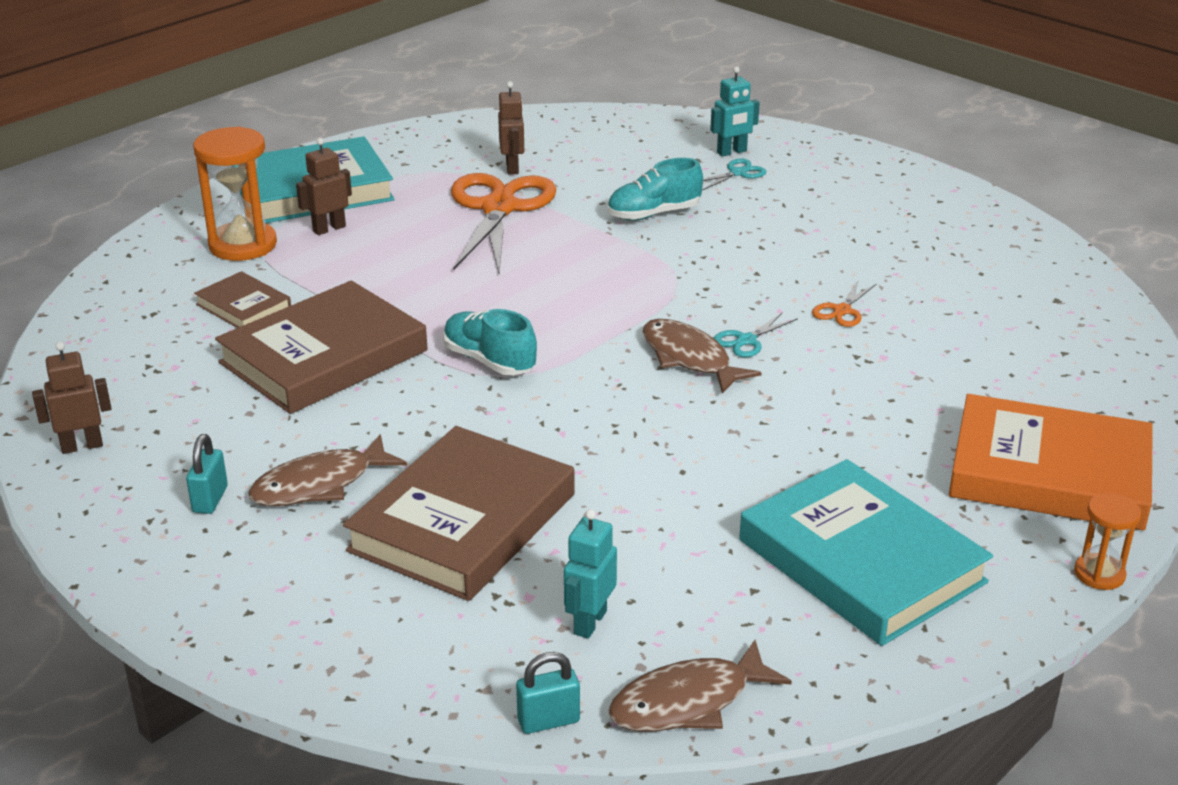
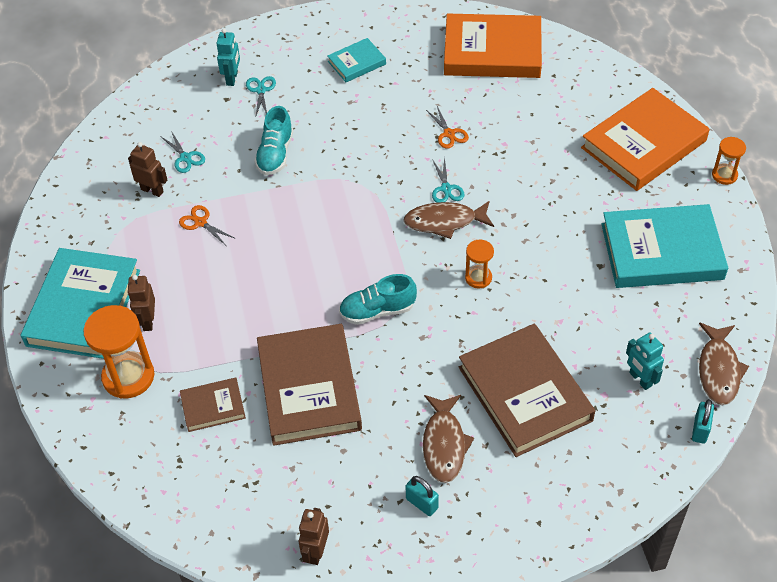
camera: 55 degrees left, 20 degrees up
orange scissors [451,173,556,273] -> orange scissors [179,205,236,245], size x0.42
none -> turquoise scissors [160,131,205,173]
none -> turquoise book [327,38,386,82]
none -> orange book [444,13,542,78]
none -> orange hourglass [465,240,494,289]

